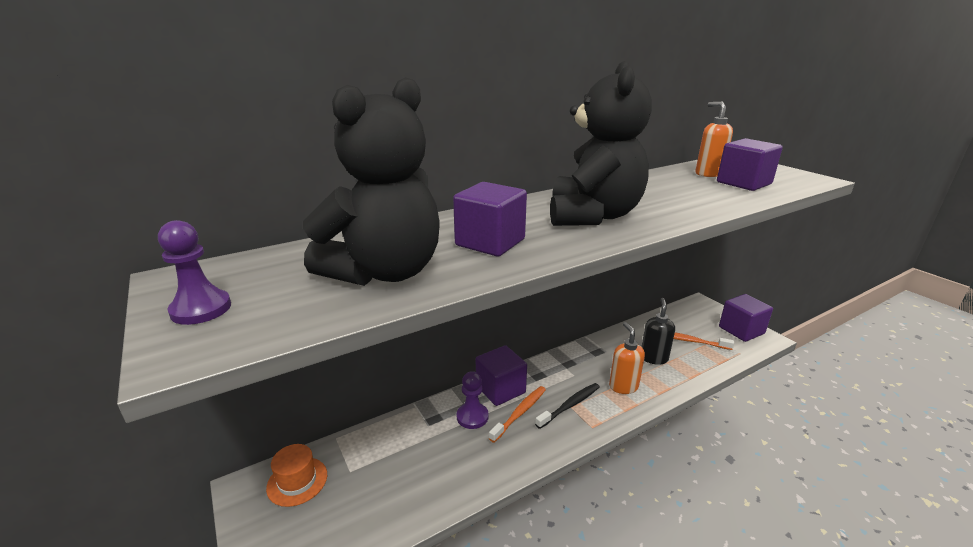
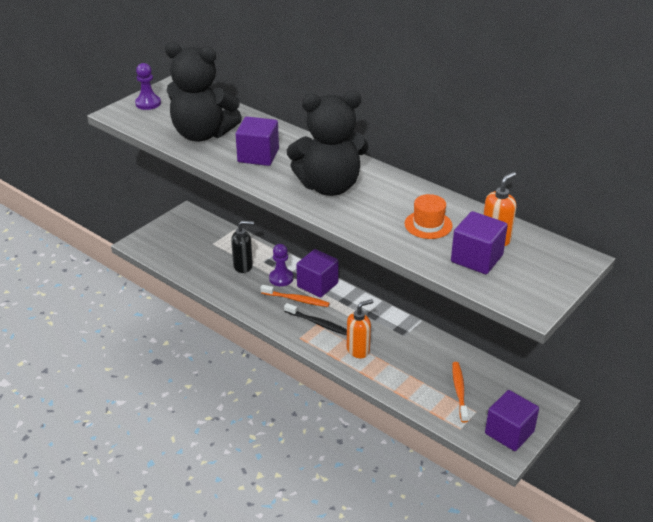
camera: 70 degrees right, 10 degrees up
orange hat [266,444,327,507] -> orange hat moved to [405,194,453,239]
black soap dispenser [641,298,675,365] -> black soap dispenser moved to [231,221,254,273]

